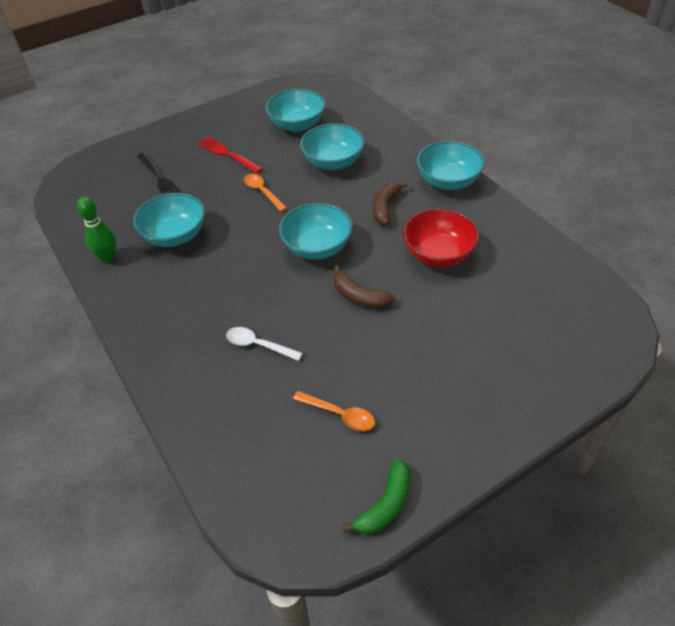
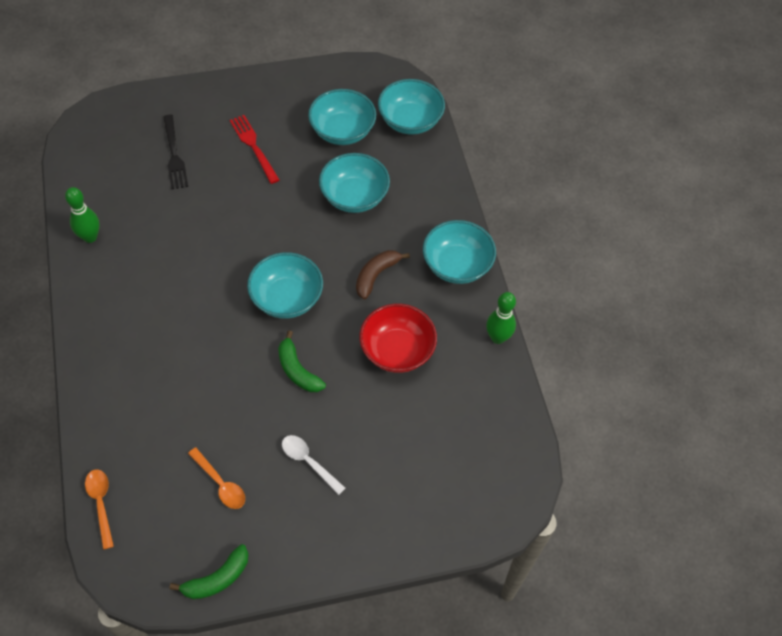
camera: 15 degrees right, 10 degrees up
turquoise bowl [133,193,205,247] -> turquoise bowl moved to [378,79,445,135]
white spoon [226,327,303,361] -> white spoon moved to [282,435,345,495]
orange spoon [244,174,287,212] -> orange spoon moved to [85,469,114,550]
brown banana [334,266,395,308] -> green banana [278,331,326,392]
none -> green bowling pin [486,292,516,344]

